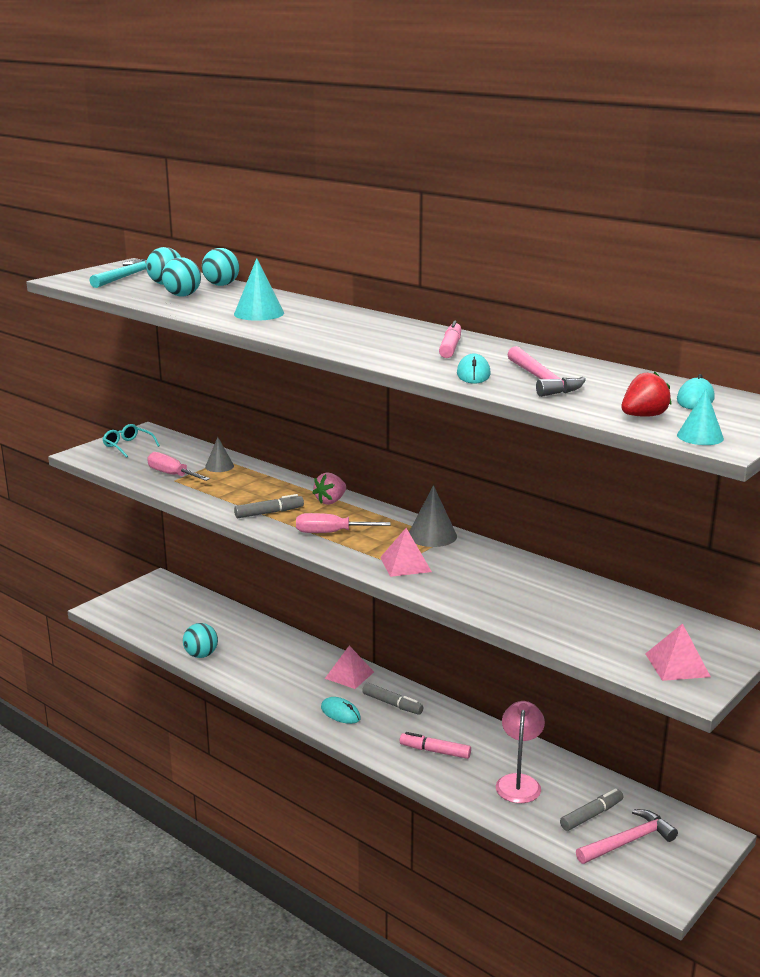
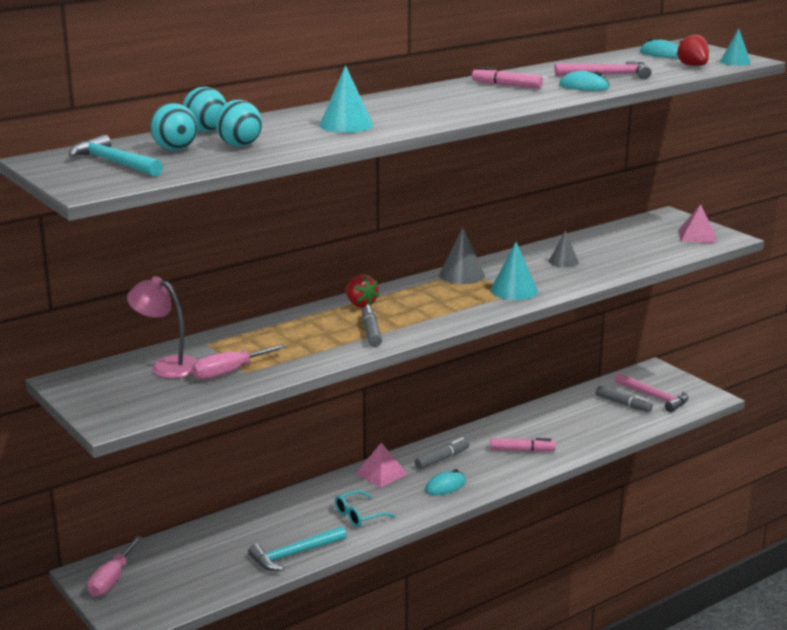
camera: 75 degrees left, 0 degrees up
turquoise glasses [102,424,160,458] -> turquoise glasses moved to [335,490,396,527]
turquoise ball [183,623,218,658] -> turquoise hammer [248,526,346,571]
grey cone [205,437,234,472] -> grey cone moved to [549,231,579,267]
pink screwdriver [296,513,391,533] -> pink screwdriver moved to [88,536,142,597]
pink strawberry [312,473,346,505] -> red strawberry [346,274,379,308]
pink pyramid [380,528,432,577] -> turquoise cone [490,242,538,300]
pink marker [400,732,471,759] -> pink marker turned 120 degrees counterclockwise [490,438,556,452]
pink lamp [496,701,545,803] -> pink lamp moved to [127,276,197,378]
grey marker [560,788,623,831] -> grey marker turned 150 degrees clockwise [596,386,653,412]
pink hammer [576,809,678,864] -> pink hammer turned 150 degrees clockwise [615,373,689,412]

